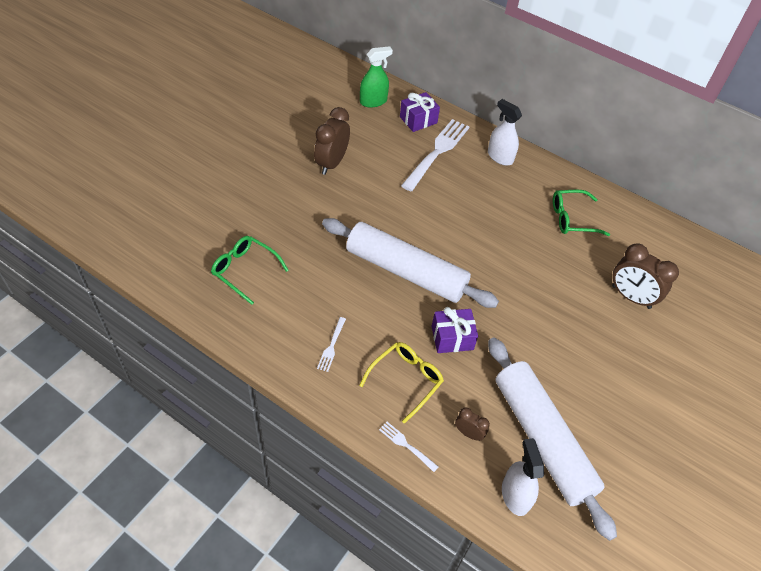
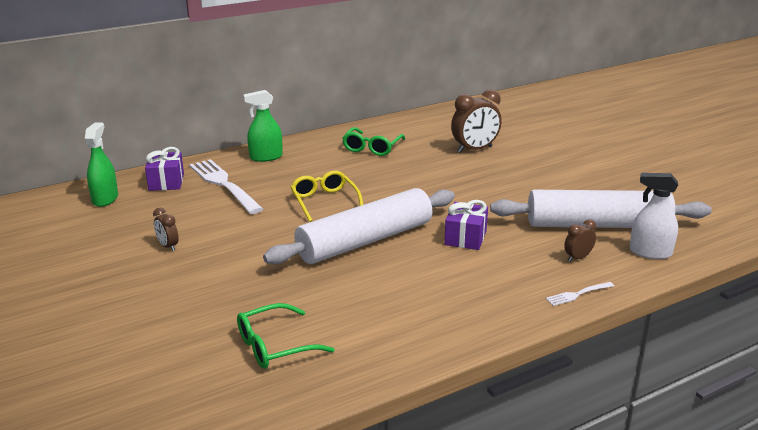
camera: 60 degrees left, 25 degrees down
brown clock [314,107,350,175] -> brown clock [153,208,179,251], size x0.52
white fork [317,317,346,372] -> none
yellow glasses [359,342,444,424] -> yellow glasses moved to [290,171,363,222]
white spray bottle [488,99,522,166] -> green spray bottle [243,90,283,162]

